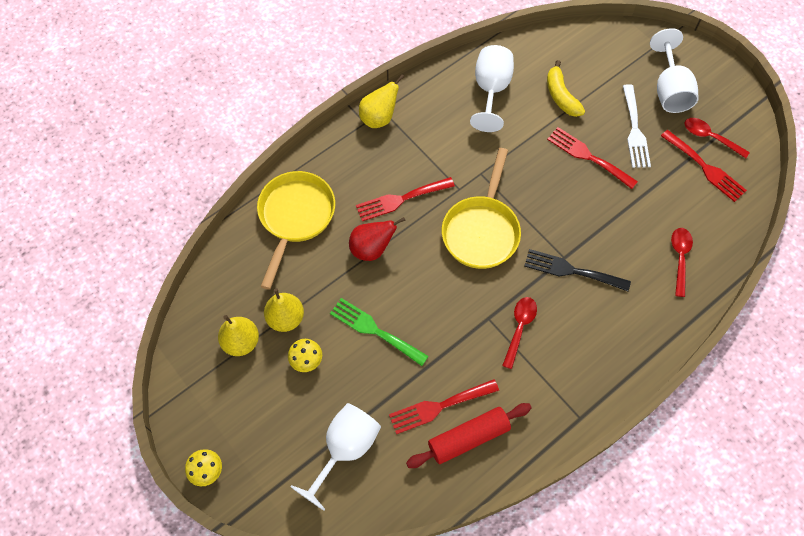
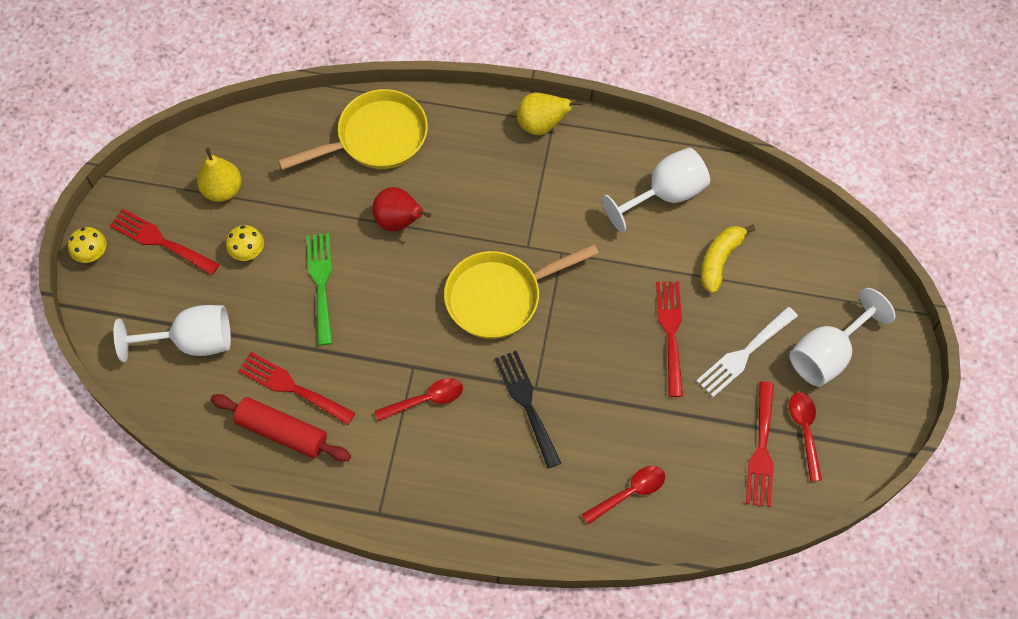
camera: 50 degrees right, 0 degrees up
yellow pear [264,288,304,332] -> none
red fork [356,177,455,221] -> red fork moved to [110,209,220,275]

